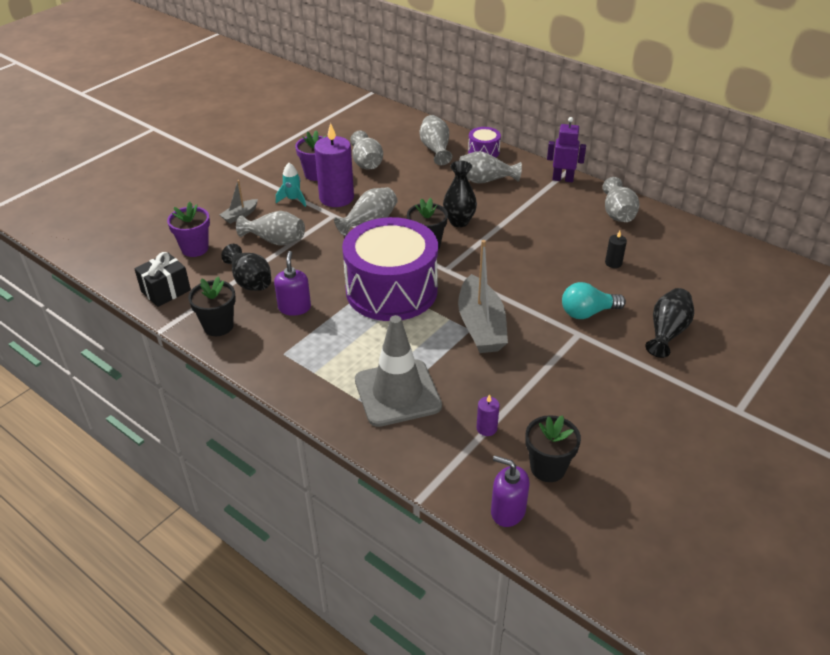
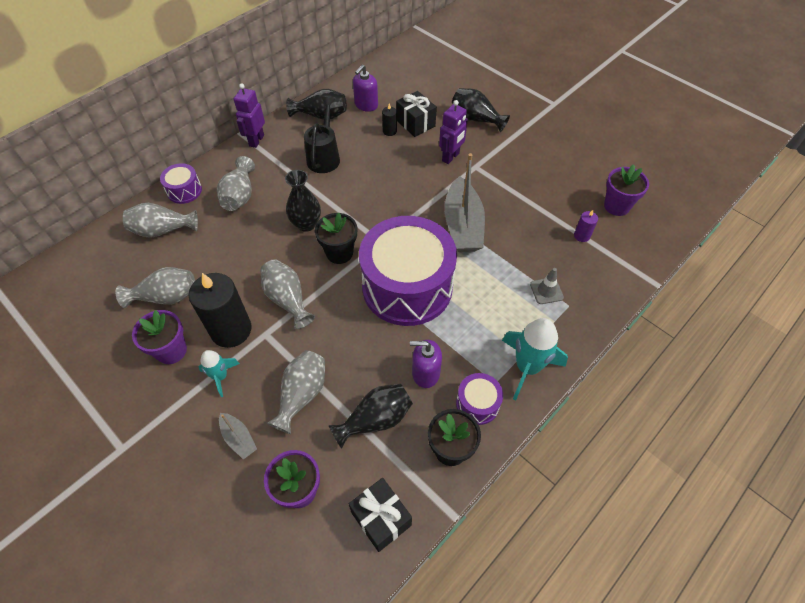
camera: 85 degrees left, 15 degrees up
purple candle [314,123,354,207] -> black candle [189,273,252,348]
grey traffic cone [355,315,442,427] -> grey traffic cone [530,268,564,304], size x0.43
grey boat [458,240,508,353] -> grey boat turned 90 degrees clockwise [444,153,485,252]
purple soap dispenser [491,455,530,527] -> purple soap dispenser moved to [353,64,378,112]
black flower pot [525,415,581,482] -> purple flower pot [604,164,649,216]
turquoise light bulb [562,282,626,319] -> purple robot [439,100,468,164]
grey vase [602,177,640,222] -> black vase [286,89,347,120]
none -> black watering can [304,97,340,173]
none -> black gift [396,91,437,137]
none -> purple drum [456,373,503,425]
none -> turquoise rocket [502,318,568,400]

